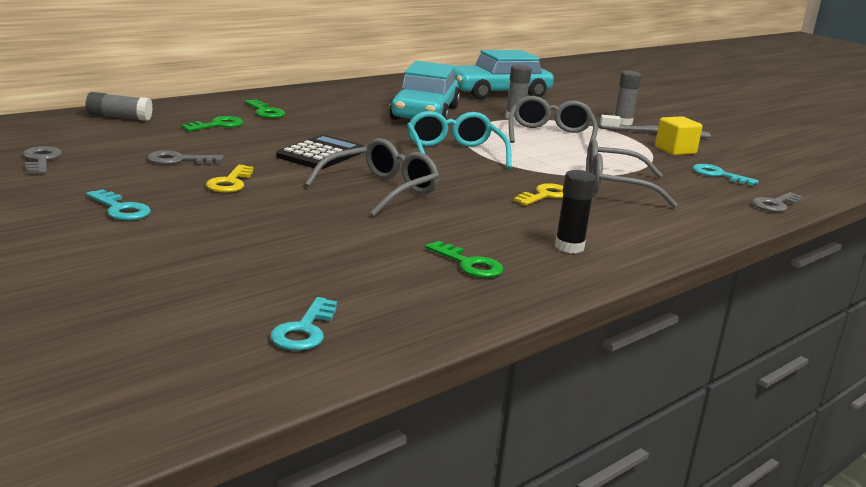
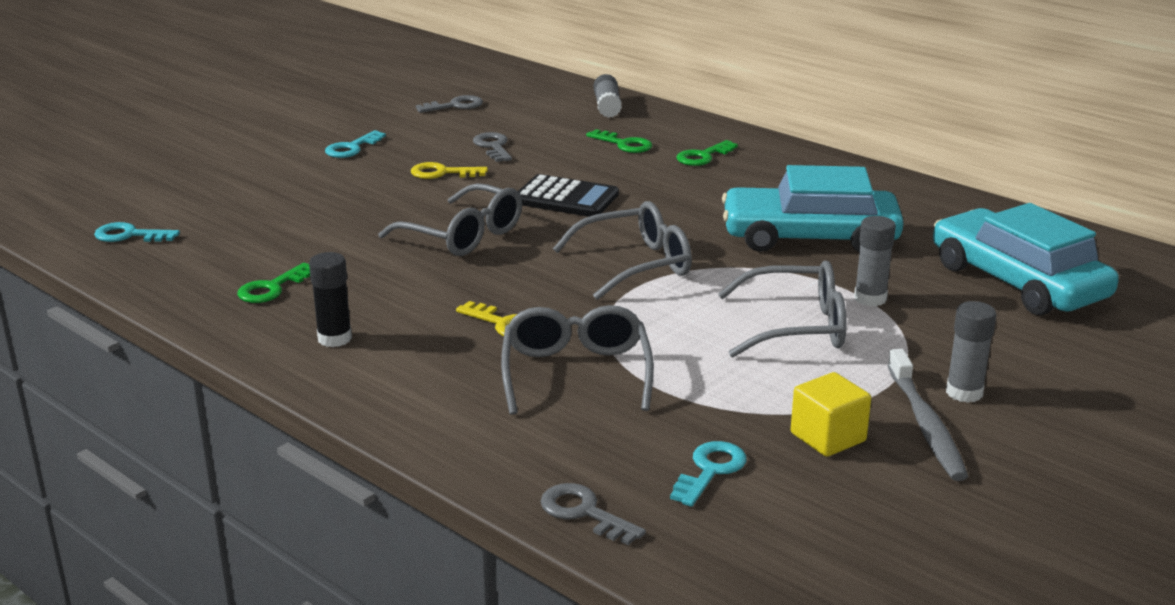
camera: 85 degrees right, 5 degrees up
turquoise glasses [407,111,511,169] -> grey glasses [553,201,692,300]

